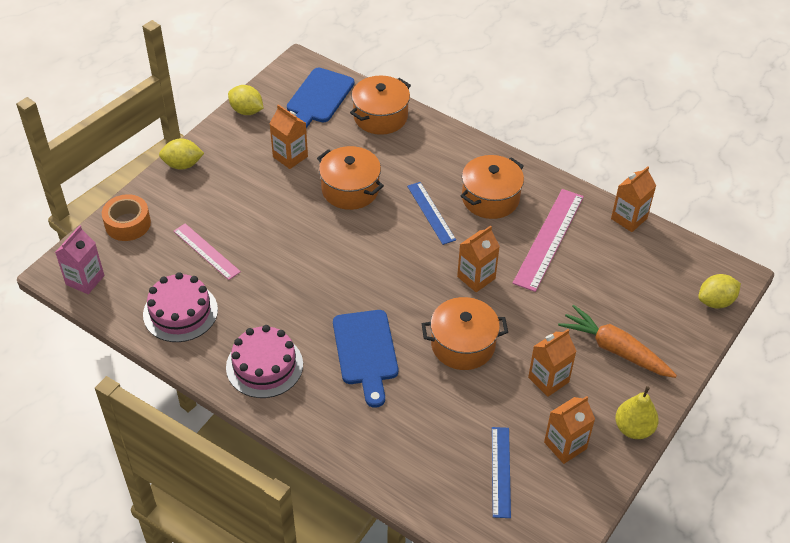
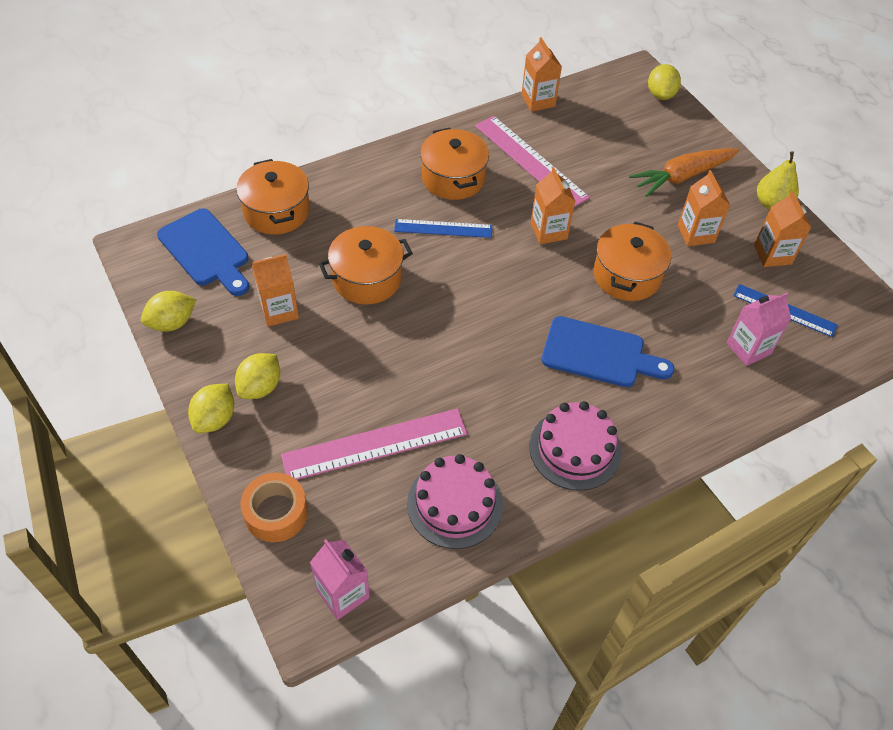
camera: 65 degrees left, 5 degrees up
pink ruler [173,223,241,280] -> pink ruler [281,408,467,480], size x1.60
none -> yellow lemon [235,353,280,399]
none -> pink carton [727,292,791,366]

